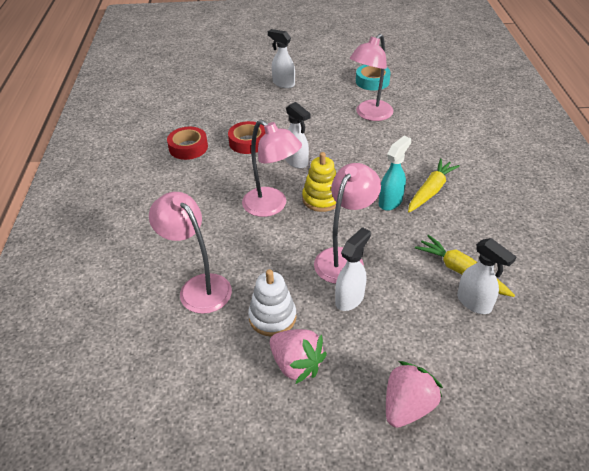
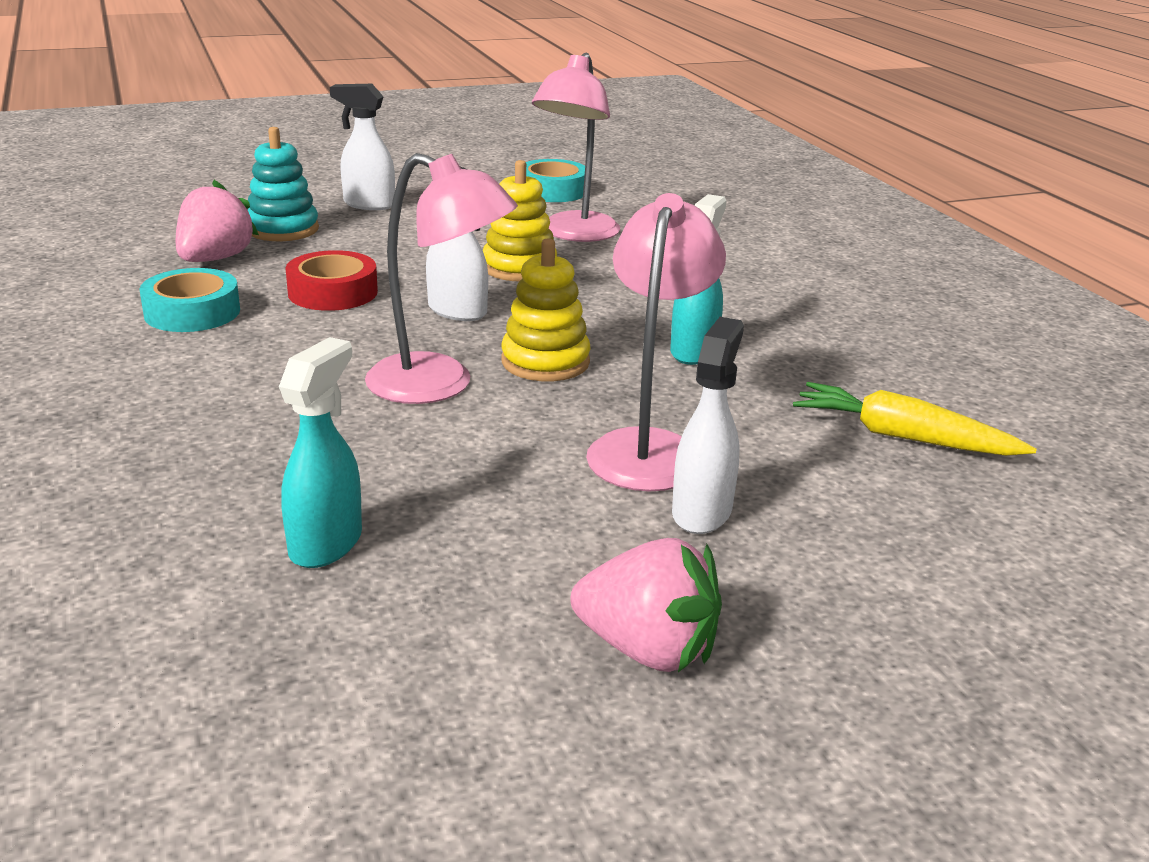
camera: 20 degrees left, 15 degrees down
pink lamp [149,192,232,314] -> turquoise spray bottle [279,337,362,568]
red tape [167,127,208,160] -> turquoise tape [139,268,240,332]
white stacking toy [248,269,296,337] -> none
pink strawberry [386,361,443,428] -> pink strawberry moved to [176,180,259,262]
yellow carrot [408,159,460,212] -> none
white spray bottle [457,238,517,314] -> none
none -> turquoise stacking toy [248,127,319,241]
none -> yellow stacking toy [483,160,557,281]

